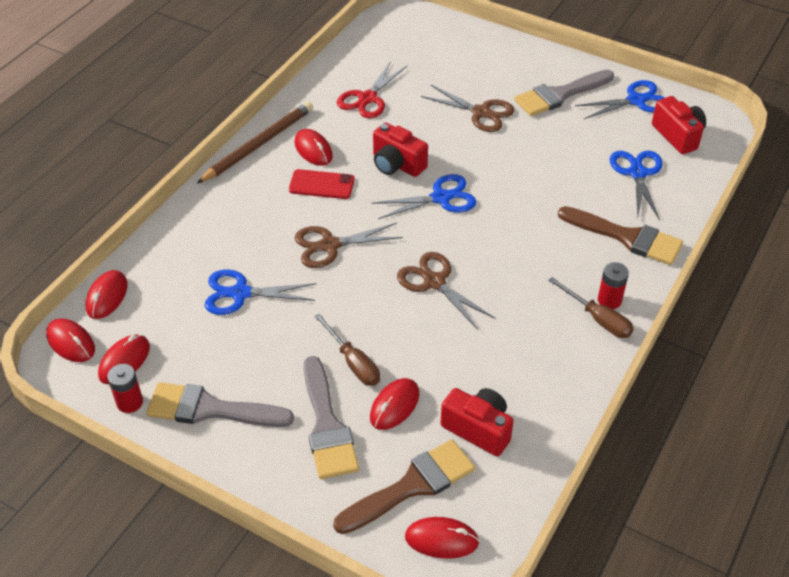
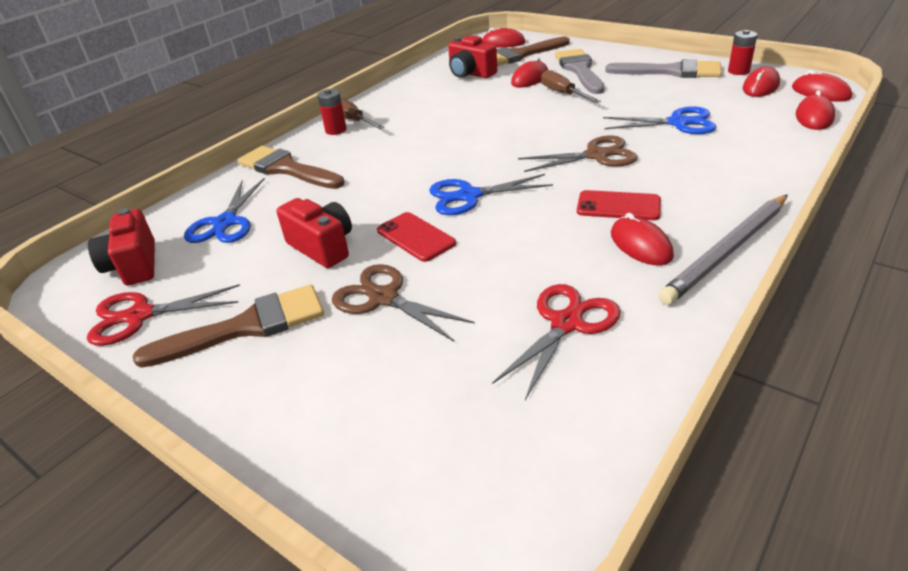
camera: 170 degrees left, 10 degrees down
brown pencil [197,102,313,184] -> grey pencil [658,195,787,305]
red camera [373,123,428,177] -> red camera moved to [277,198,352,268]
brown scissors [397,252,495,330] -> none
grey brush [514,70,614,116] -> brown brush [133,284,324,368]
blue scissors [575,80,665,119] -> red scissors [87,284,240,346]
none -> red phone [377,212,456,262]

